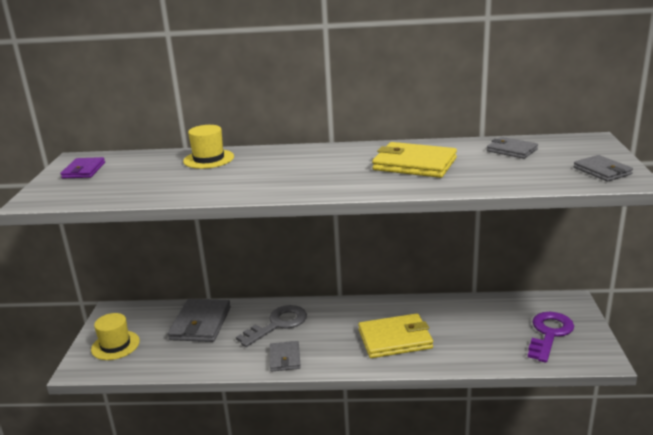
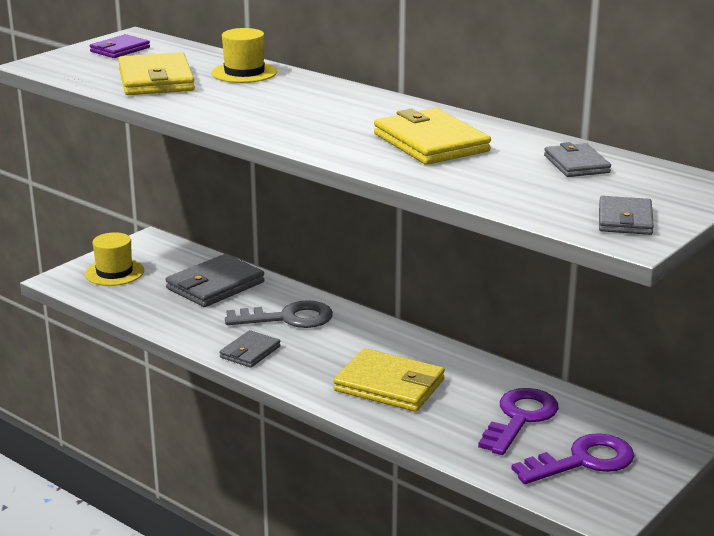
camera: 35 degrees right, 0 degrees up
none -> yellow wallet [118,52,195,95]
none -> purple key [478,388,559,455]

